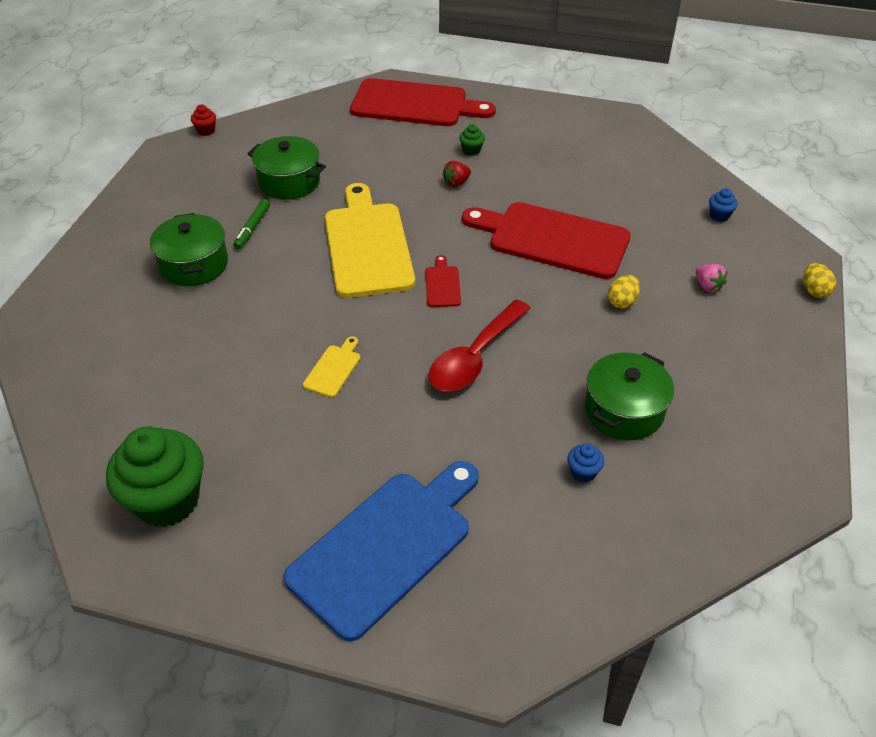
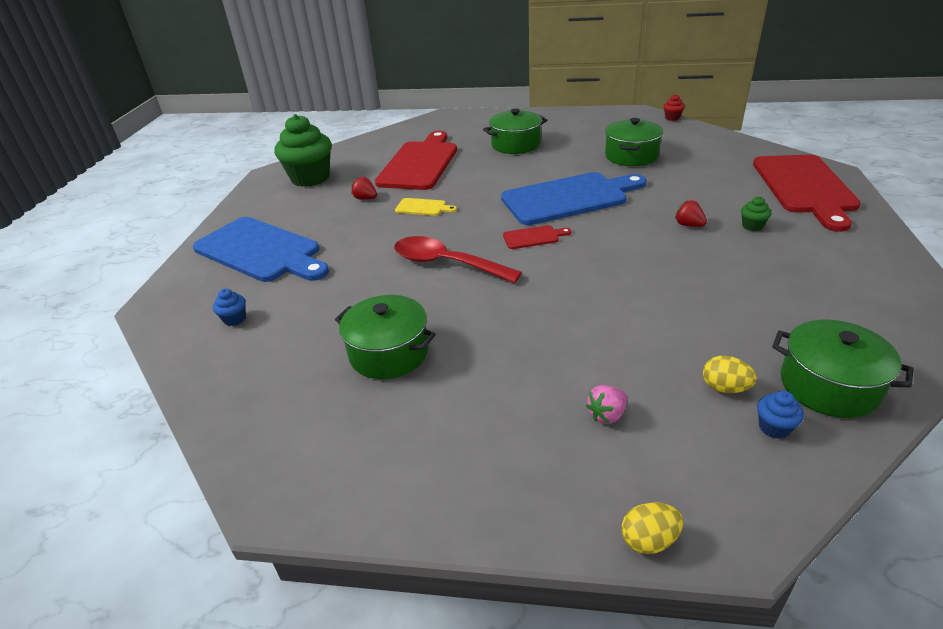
camera: 85 degrees right, 10 degrees down
green marker [233,199,270,249] -> none
yellow cutting board [325,183,415,298] -> blue cutting board [501,172,647,225]
red cutting board [462,202,631,279] -> red cutting board moved to [375,131,457,190]
blue cupcake [567,444,604,483] -> blue cupcake moved to [213,289,246,326]
yellow egg [608,275,640,308] -> yellow egg moved to [703,356,757,393]
none -> red strawberry [351,177,377,200]
none -> green pot [772,320,914,418]

